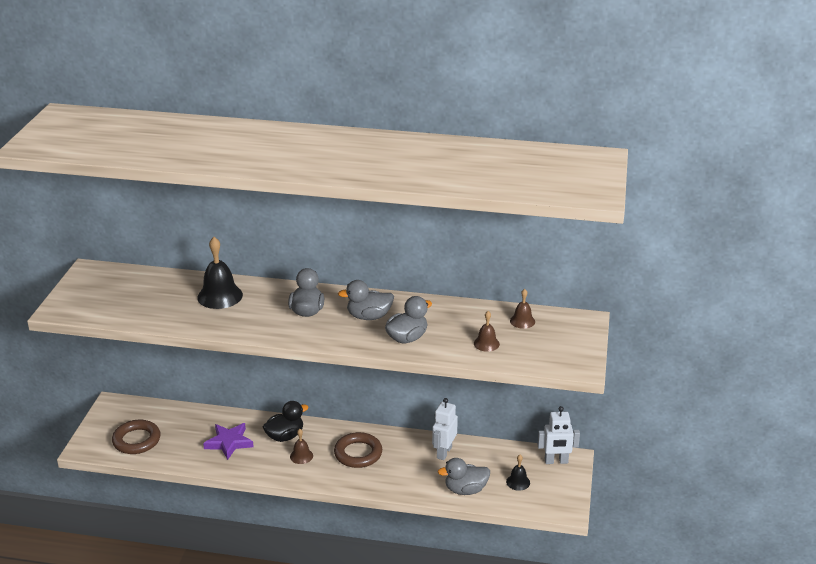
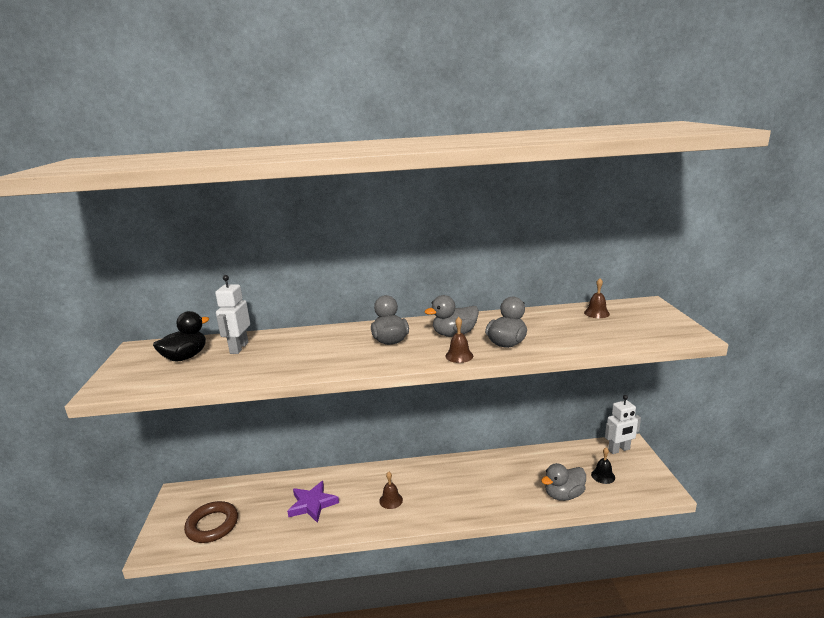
camera: 15 degrees left, 10 degrees down
black bell [197,237,243,309] -> none
black duck [263,401,309,442] -> black duck moved to [153,311,209,362]
brown ring [334,432,382,468] -> none
white robot [432,398,458,460] -> white robot moved to [215,275,250,354]
brown bell [474,311,500,352] -> brown bell moved to [445,317,473,363]

